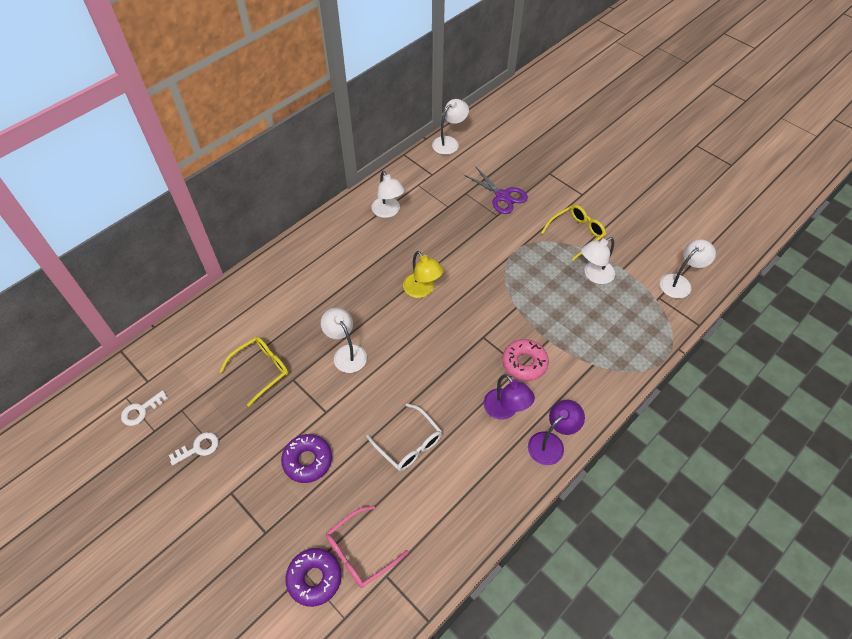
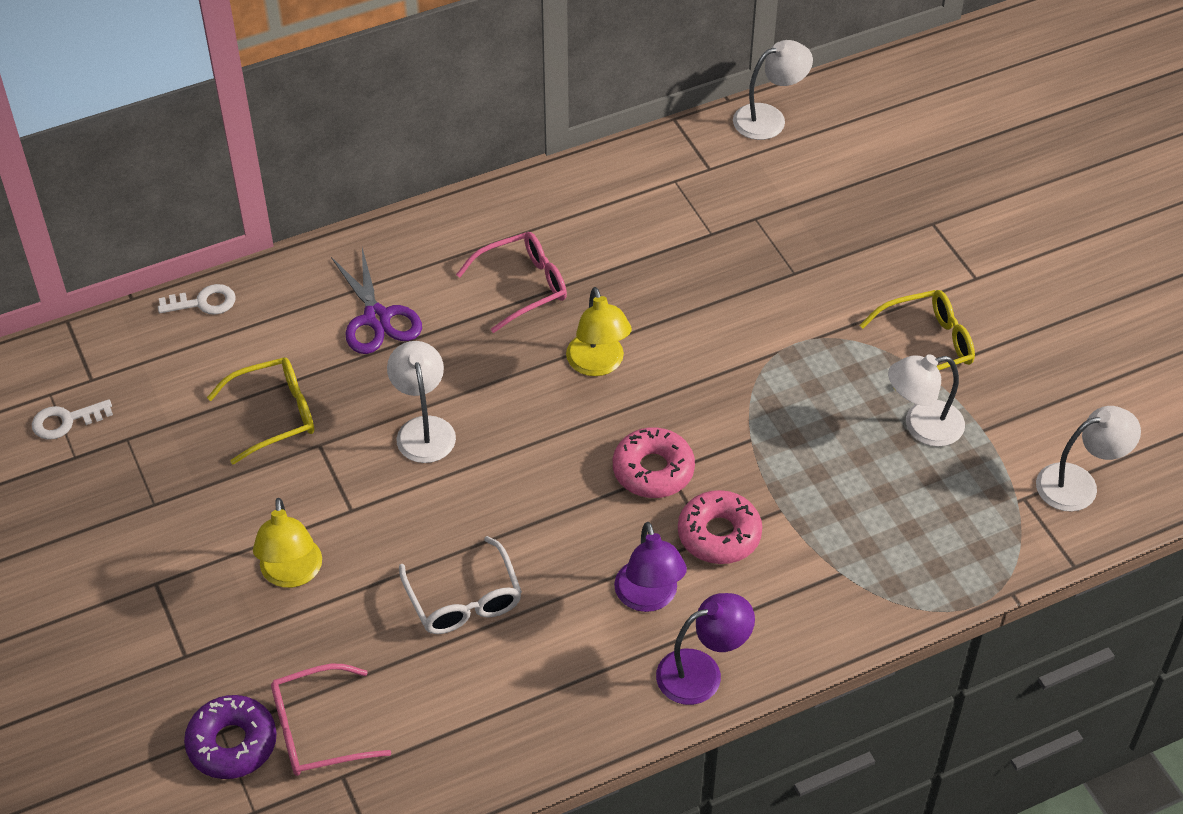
camera: 20 degrees right, 5 degrees down
white key [169,432,219,466] -> white key moved to [158,284,236,315]
purple donut [281,434,332,483] -> yellow lamp [253,498,322,588]
white lamp [371,171,405,218] -> none
purple scissors [464,166,528,214] -> purple scissors moved to [331,248,422,354]
none -> pink glasses [456,232,567,333]
none -> pink donut [613,427,695,498]

